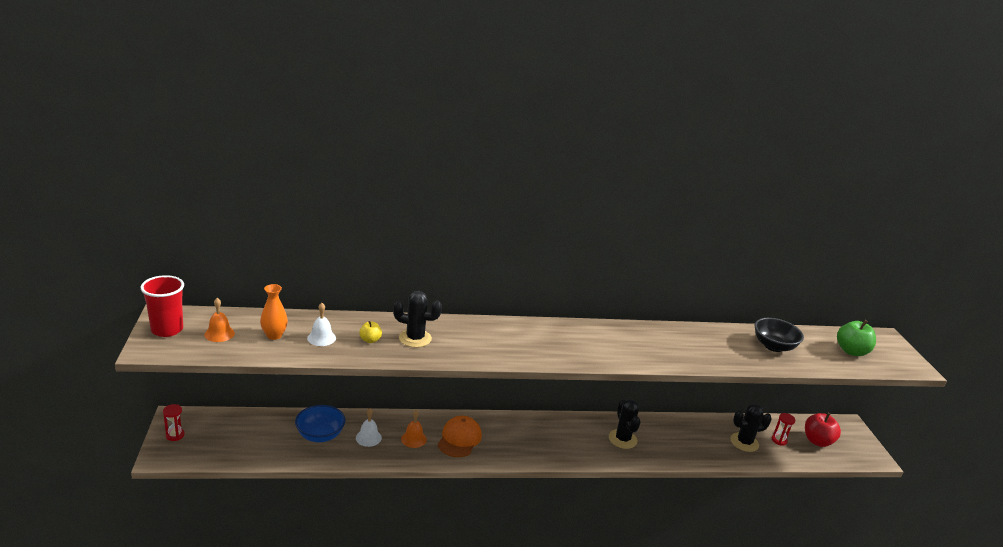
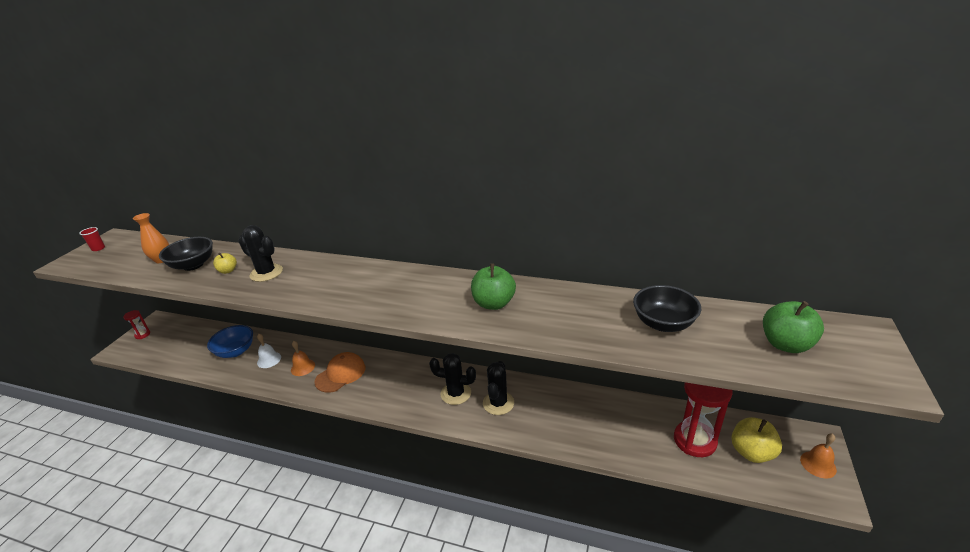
camera: 30 degrees right, 5 degrees up
red cup [140,275,184,337] -> red cup [79,227,105,251], size x0.48
orange bell [204,298,235,342] -> orange bell moved to [800,434,837,478]
white bell [307,303,336,346] -> black bowl [159,237,213,271]
black cactus [730,403,772,452] -> black cactus moved to [429,353,476,405]
red hourglass [772,413,795,446] -> red hourglass [674,382,733,457], size x2.11
red apple [805,412,841,447] -> yellow apple [731,417,782,463]
none -> green apple [471,263,516,310]

